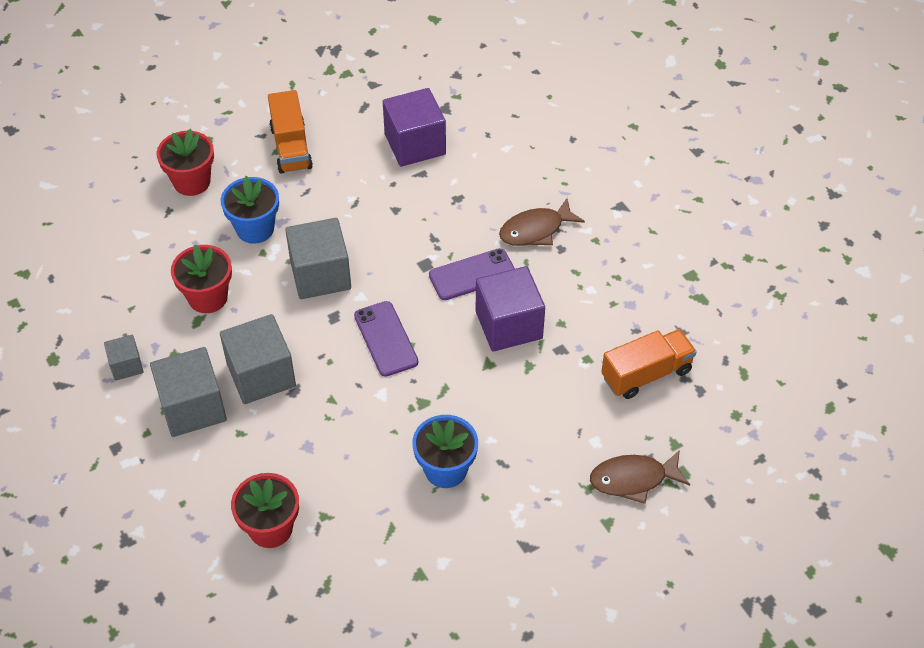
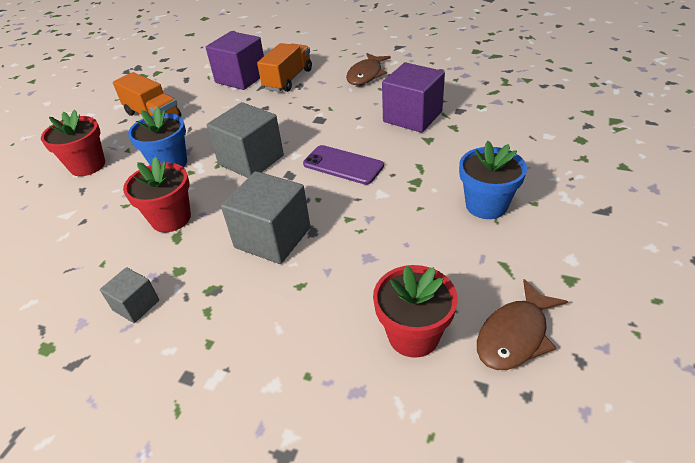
camera: 35 degrees left, 10 degrees down
grey cube [150,347,227,437] -> none
purple phone [429,248,515,300] -> none
brown fish [590,450,690,504] -> brown fish moved to [477,279,568,370]
orange truck [601,329,697,399] -> orange truck moved to [257,43,312,92]

